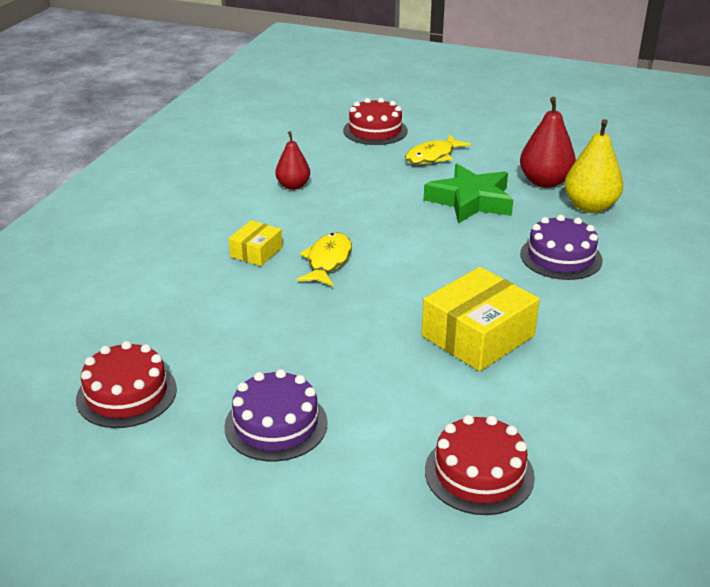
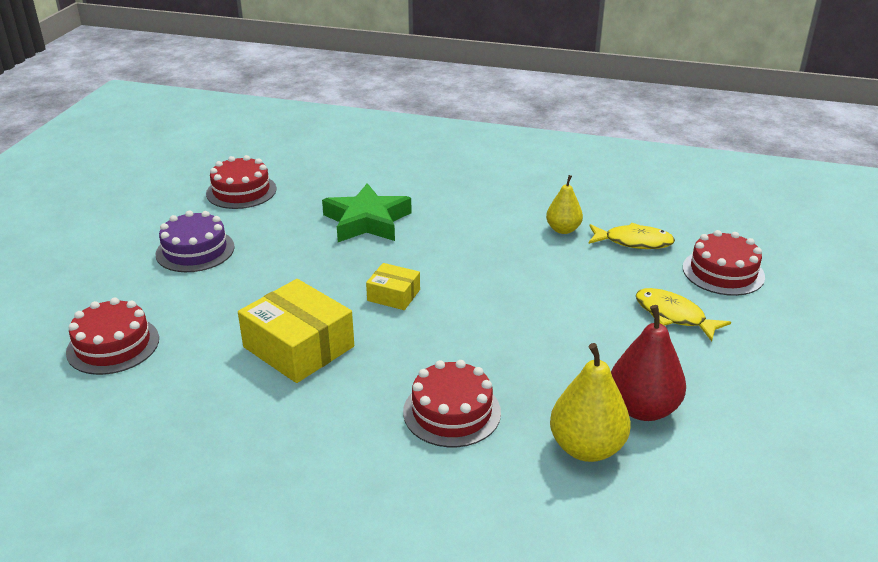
camera: 85 degrees right, 0 degrees up
yellow box [229,220,282,266] -> yellow box moved to [366,263,420,310]
red pear [275,131,310,190] -> yellow pear [546,175,583,234]
yellow fish [297,233,352,286] -> yellow fish moved to [588,223,675,249]
green star [424,164,513,224] -> green star moved to [322,183,412,242]
purple cake [520,214,603,280] -> red cake [403,360,501,447]

